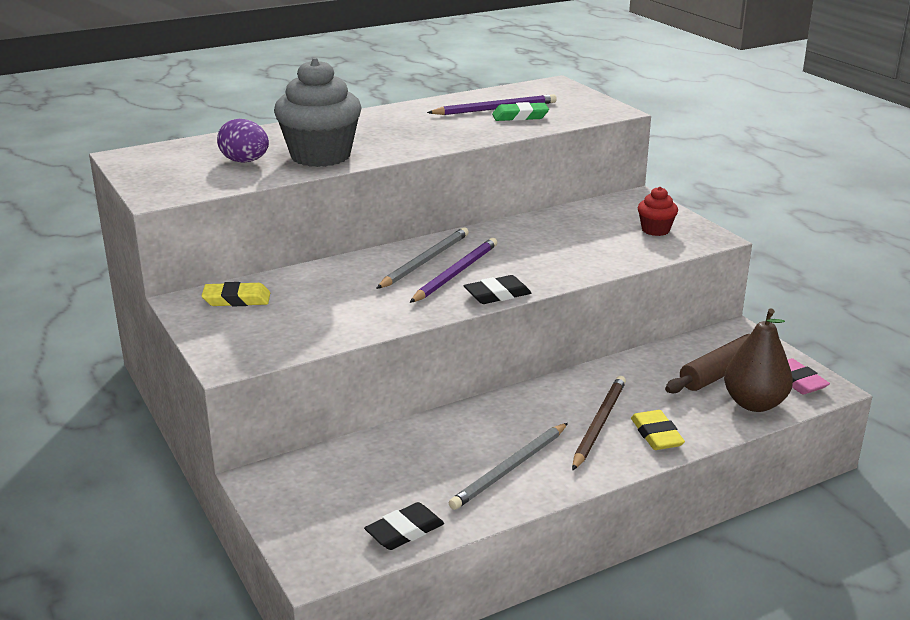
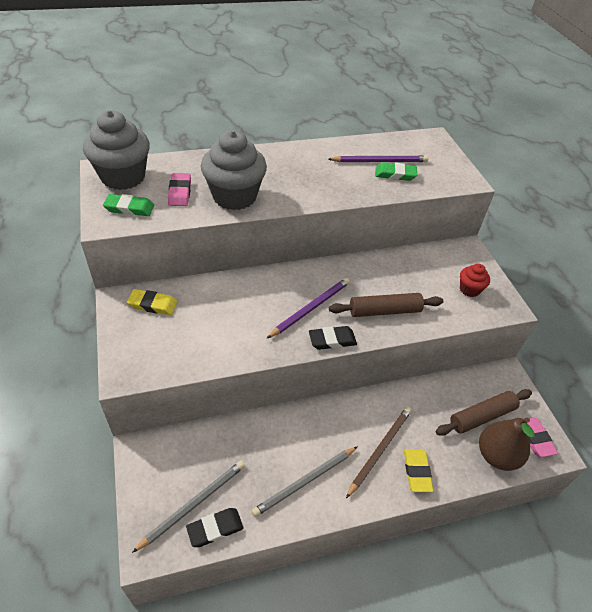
camera: 10 degrees right, 20 degrees up
purple egg [217,119,269,163] -> pink eraser [168,173,191,206]
grey pencil [376,227,469,289] -> grey pencil moved to [132,461,245,553]
none -> grey cupcake [83,110,150,190]
none -> green eraser [103,194,154,216]
none -> brown rolling pin [329,293,443,317]

